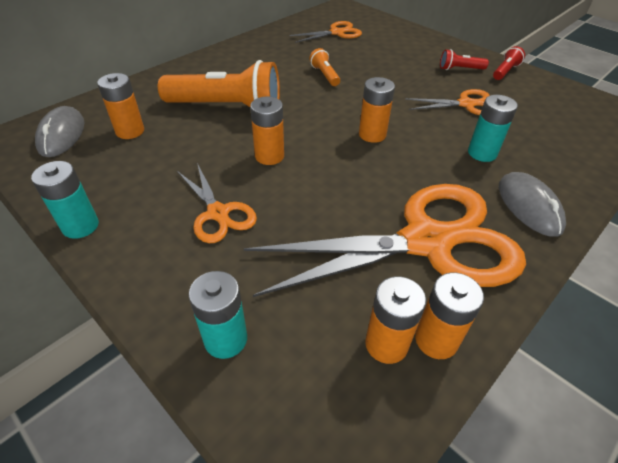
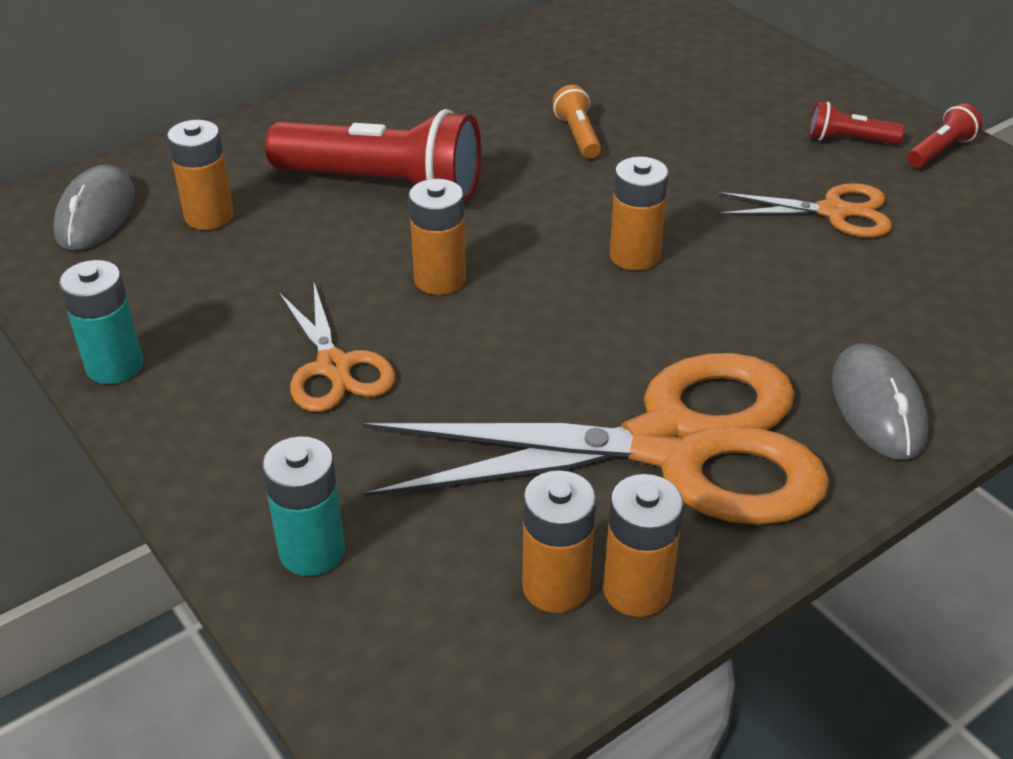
camera: 10 degrees right, 5 degrees down
orange flashlight [158,60,280,107] -> red flashlight [265,109,481,202]
orange scissors [289,21,362,43] -> none
turquoise battery [468,95,518,162] -> none

